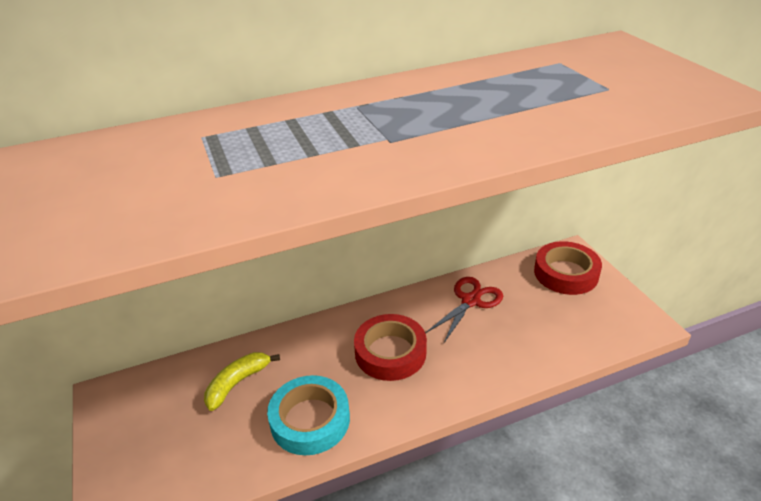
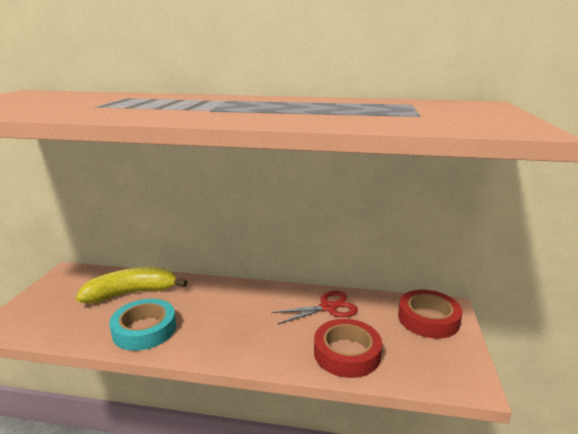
camera: 30 degrees right, 15 degrees down
yellow banana [204,352,280,411] -> yellow banana [76,267,188,304], size x1.60
red tape [354,314,427,381] -> red tape moved to [314,319,382,378]

